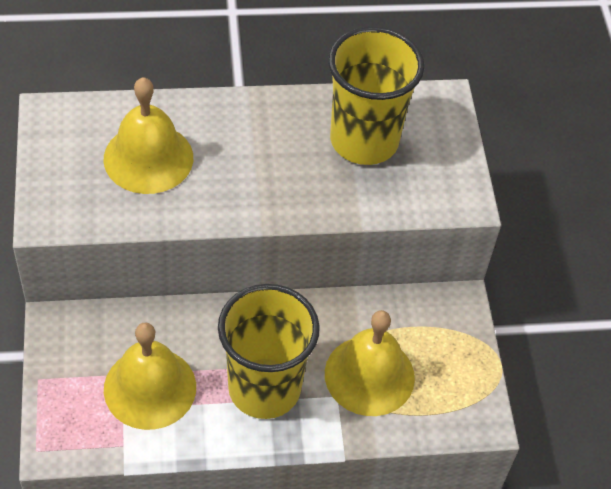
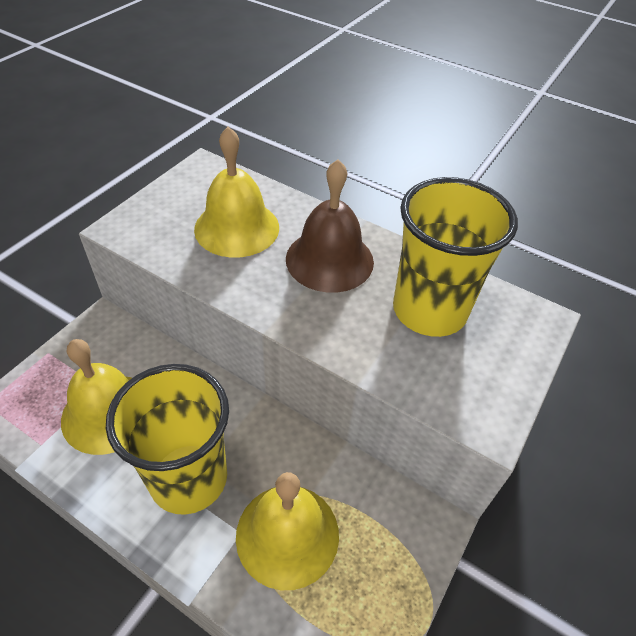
camera: 40 degrees right, 5 degrees down
none -> brown bell [286,159,374,293]

